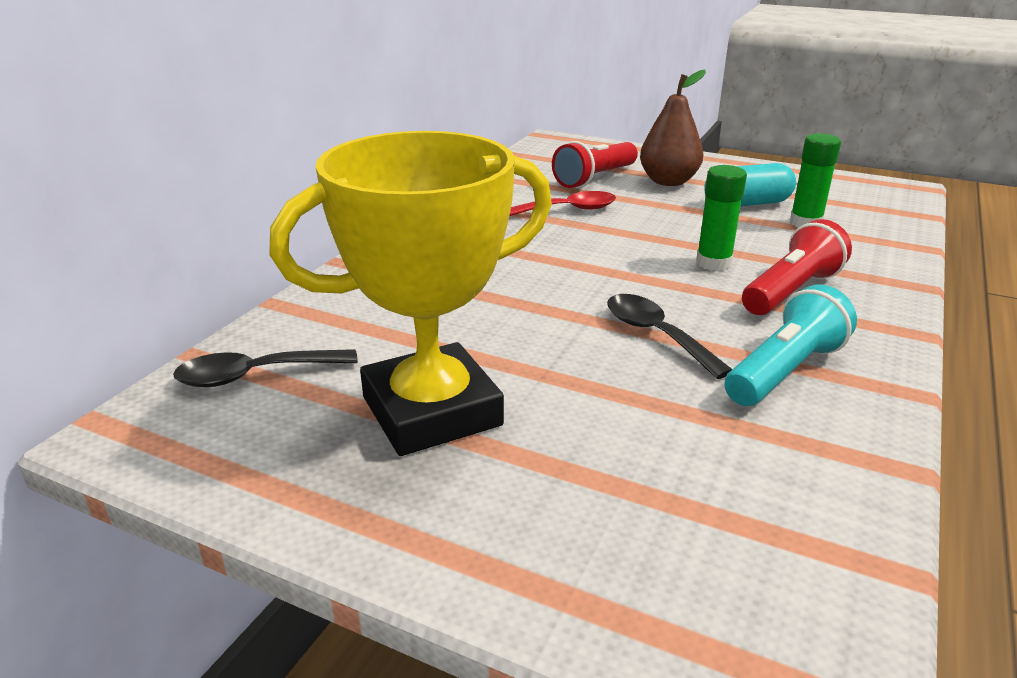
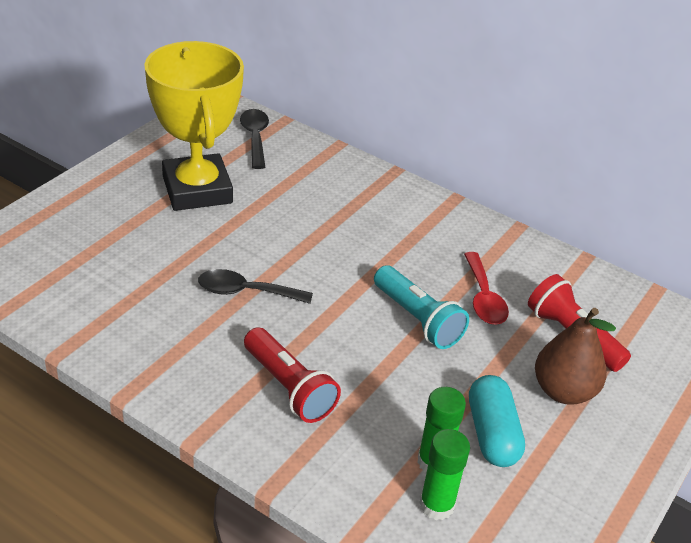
camera: 95 degrees right, 10 degrees up
black spoon [607,294,732,379] -> black spoon turned 150 degrees counterclockwise [198,269,313,304]
green glue stick [696,165,747,271] -> green glue stick moved to [419,429,470,520]
turquoise flashlight [725,284,857,406] -> turquoise flashlight moved to [374,265,469,349]

